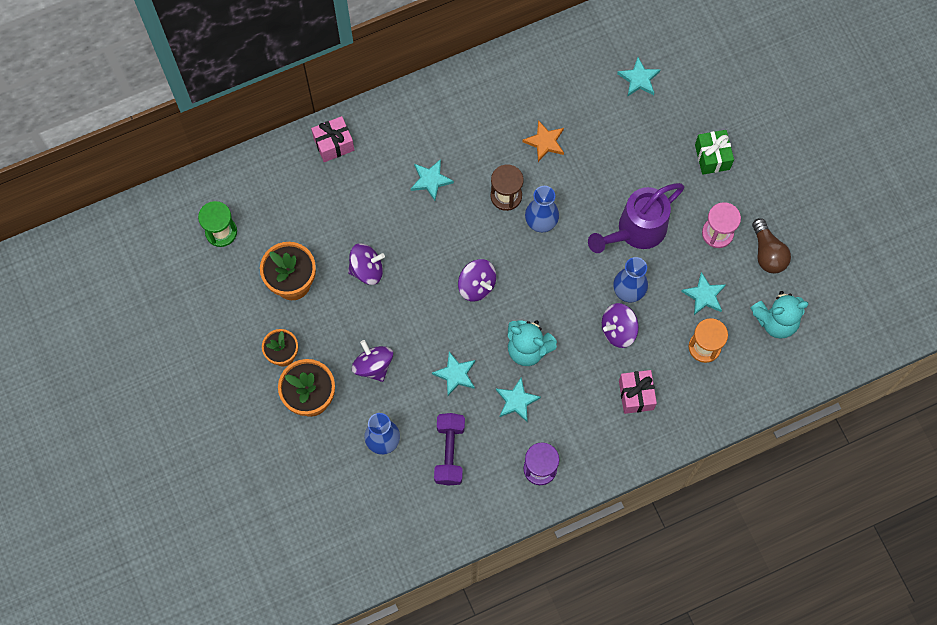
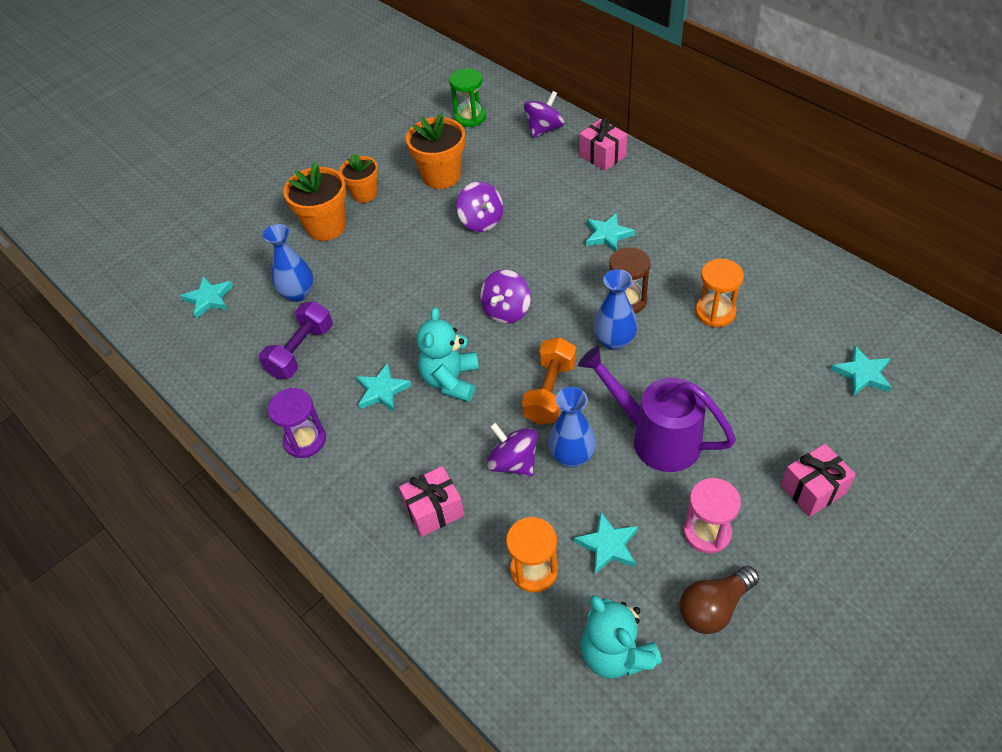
camera: 75 degrees right, 20 degrees down
purple spinning top [352,340,393,382] -> purple spinning top moved to [524,91,565,138]
turquoise star [432,352,475,396] -> turquoise star moved to [181,276,233,319]
purple dumbbell [434,413,465,485] -> purple dumbbell turned 45 degrees counterclockwise [259,301,333,379]
orange star [522,120,564,162] -> orange hourglass [695,259,744,327]
green gift [695,130,734,175] -> pink gift [781,444,856,517]
none -> orange dumbbell [522,337,576,425]

